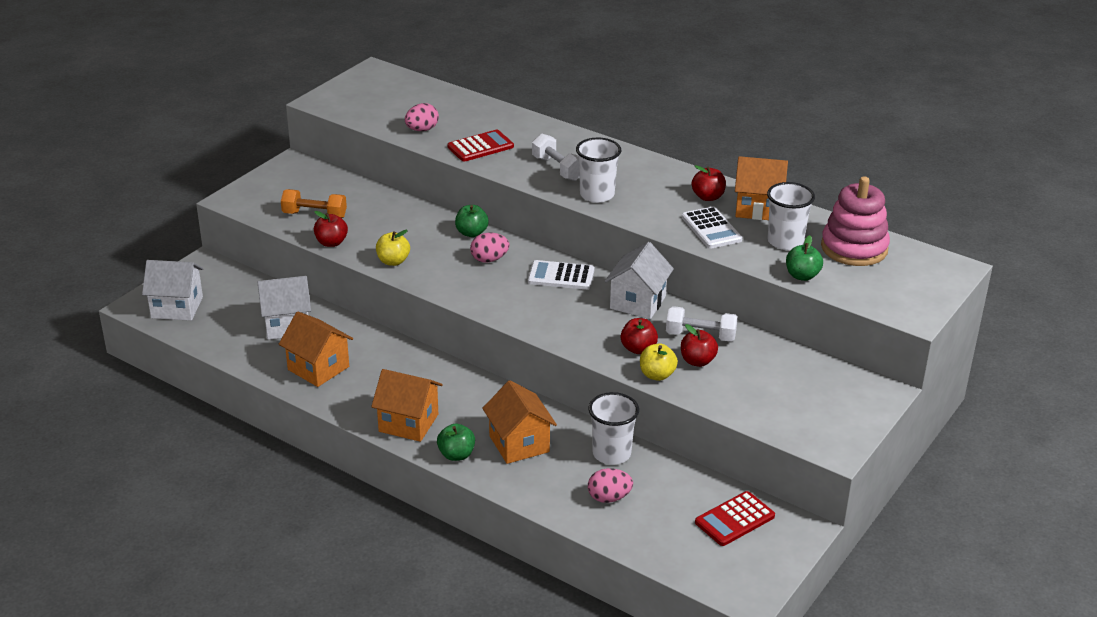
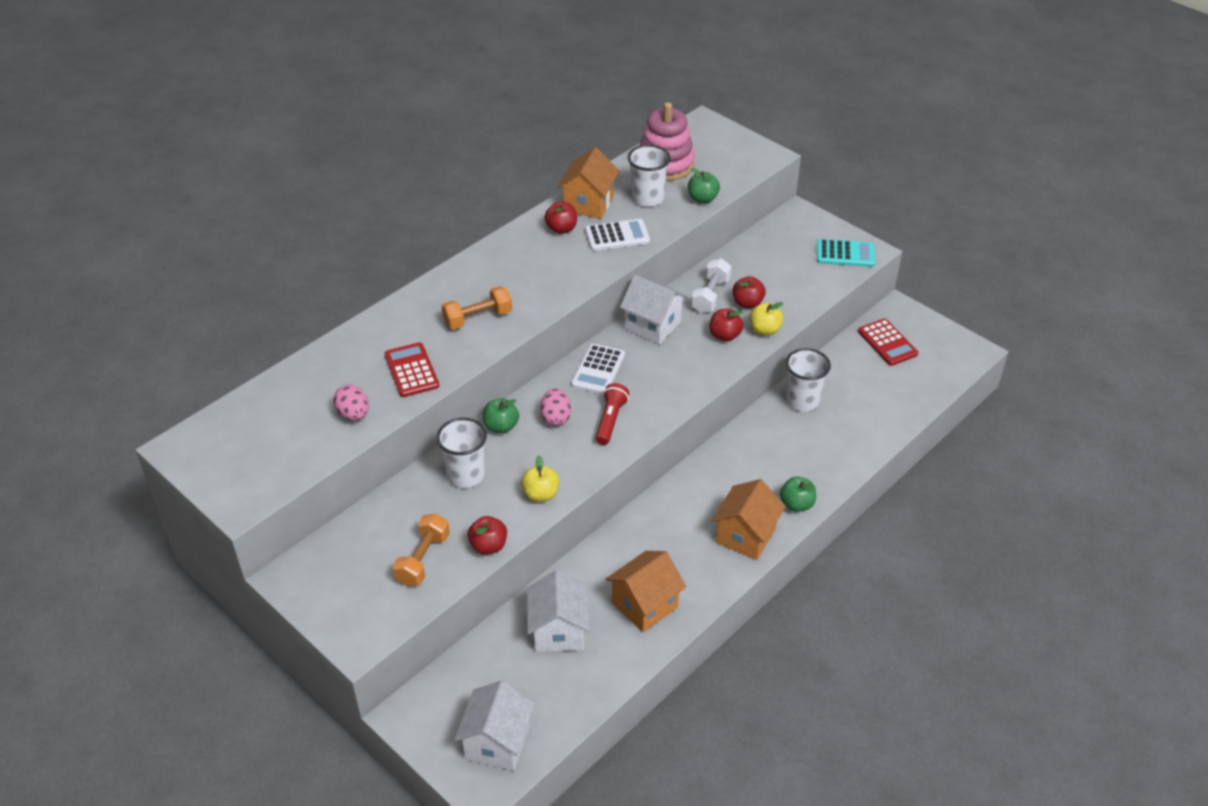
camera: 80 degrees left, 10 degrees up
orange house [482,380,557,464] -> none
white dumbbell [532,134,580,181] -> orange dumbbell [442,286,512,330]
white cup [576,138,621,203] -> white cup moved to [436,418,487,488]
pink egg [588,468,633,503] -> none
none -> red flashlight [595,383,629,445]
none -> turquoise calculator [817,239,875,267]

